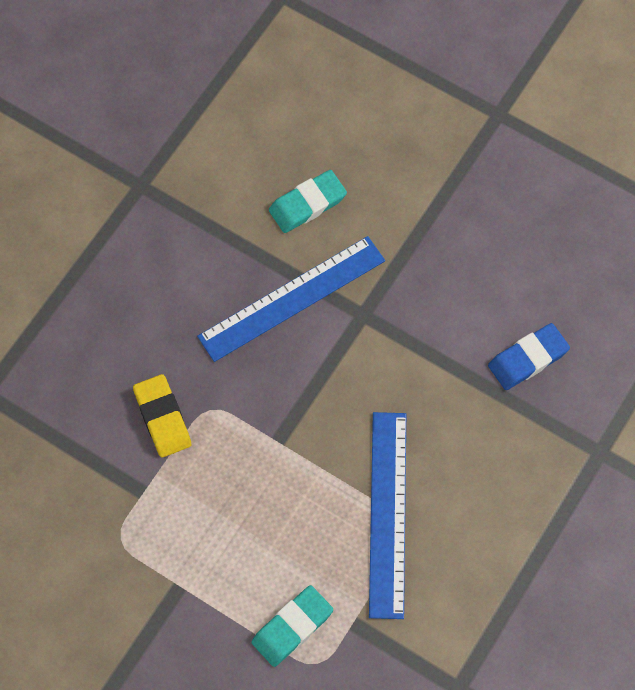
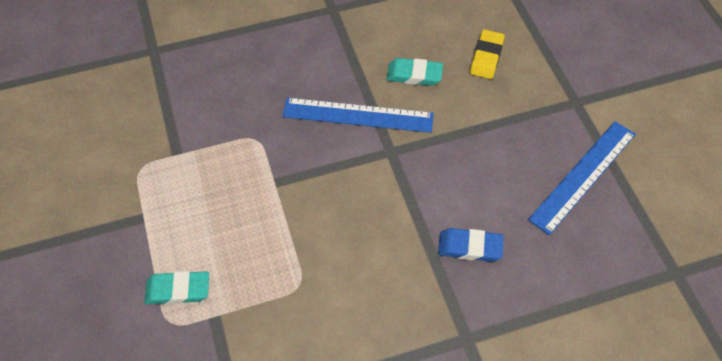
camera: 40 degrees right, 10 degrees down
yellow eraser [133,374,192,458] -> yellow eraser moved to [470,29,505,79]
blue ruler [369,412,406,619] -> blue ruler moved to [528,121,636,235]

